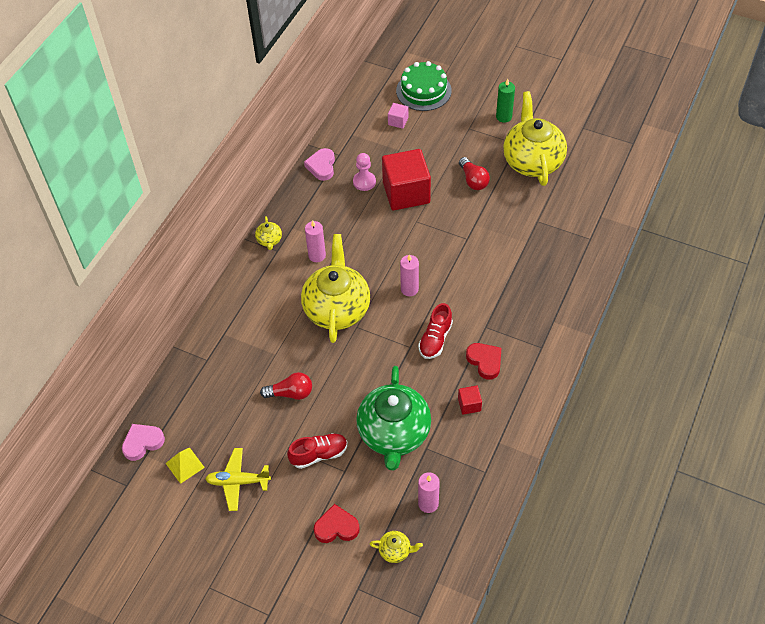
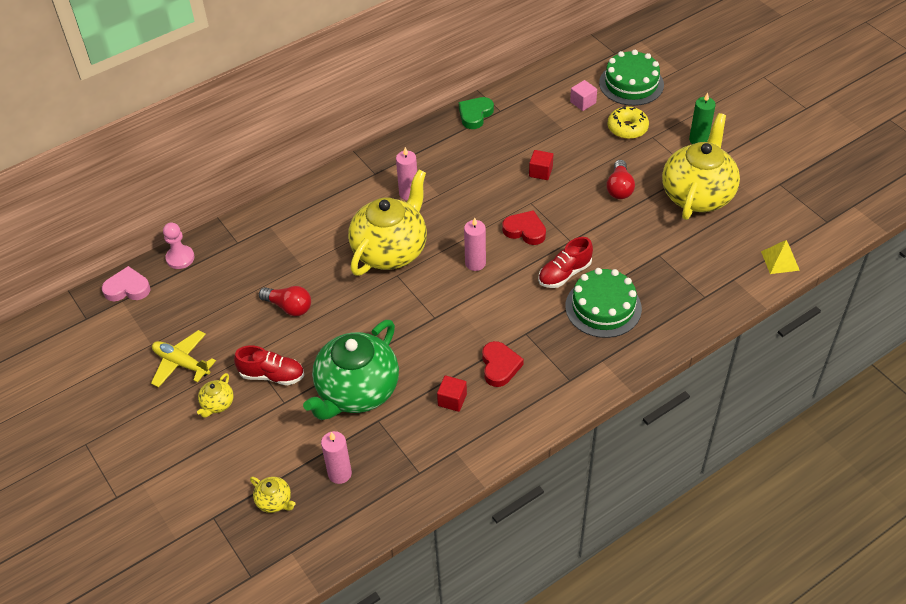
camera: 30 degrees right, 5 degrees down
yellow pyramid [166,447,205,484] -> yellow pyramid moved to [761,240,800,274]
yellow teapot [255,216,282,250] -> yellow teapot moved to [197,373,234,418]
pink heart [304,148,335,181] -> green heart [459,97,494,129]
red heart [314,504,360,543] -> red heart moved to [502,210,546,245]
pink pawn [353,153,376,191] -> pink pawn moved to [163,223,195,269]
red cube [382,149,431,210] -> red cube [529,150,553,180], size x0.43
red shoe [418,303,453,359] -> red shoe moved to [538,237,593,288]
none -> green cake [565,268,642,338]
none -> yellow donut [608,106,649,139]

